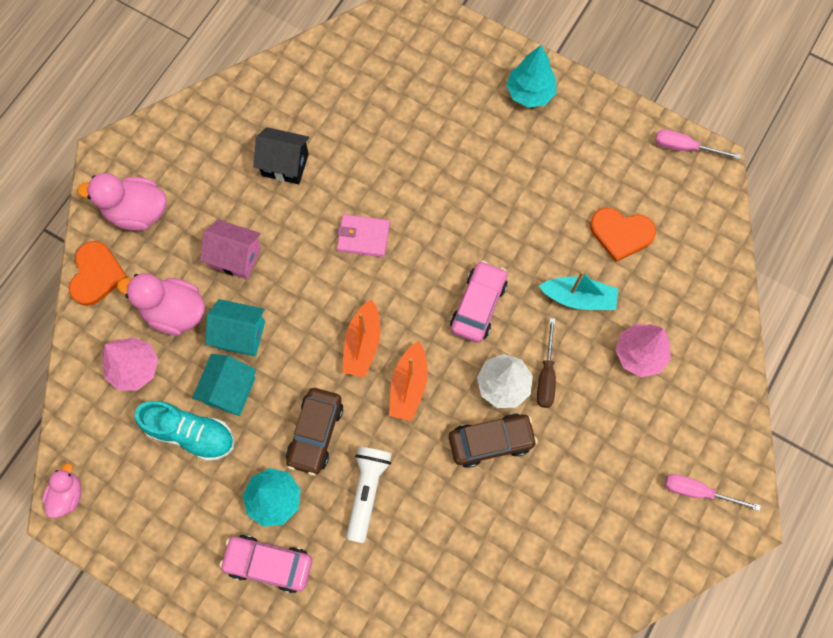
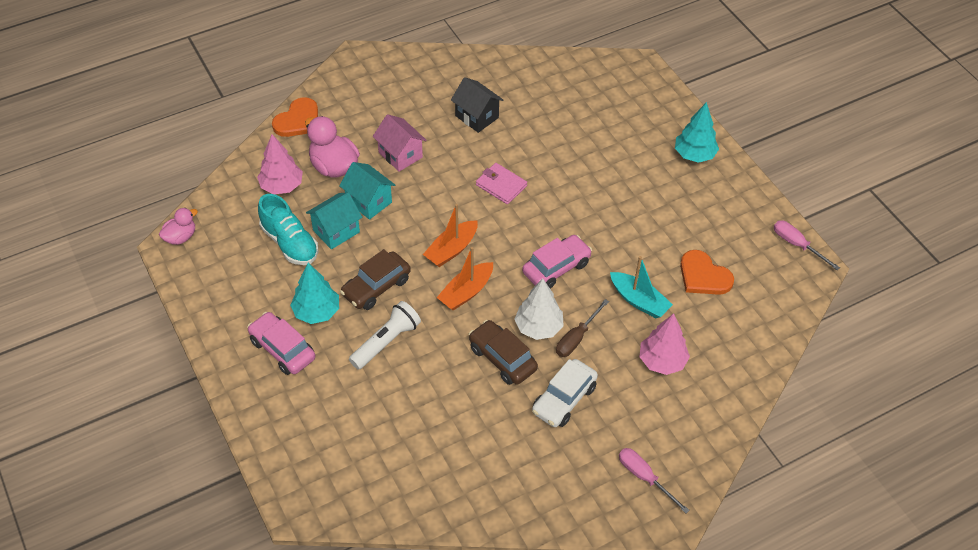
camera: 30 degrees right, 20 degrees down
pink duck [77,173,166,231] -> none
brown car [449,413,538,468] -> brown car turned 150 degrees counterclockwise [469,320,538,385]
none -> white car [532,359,598,427]

